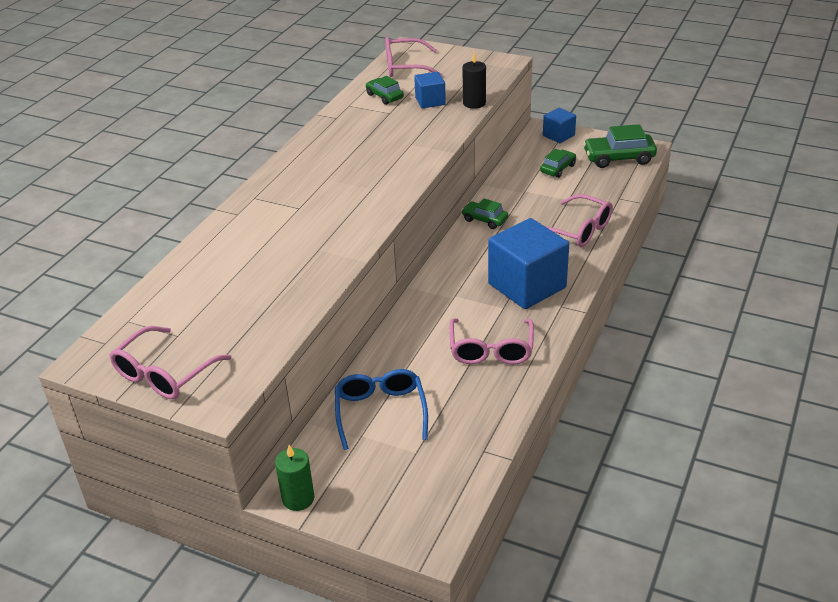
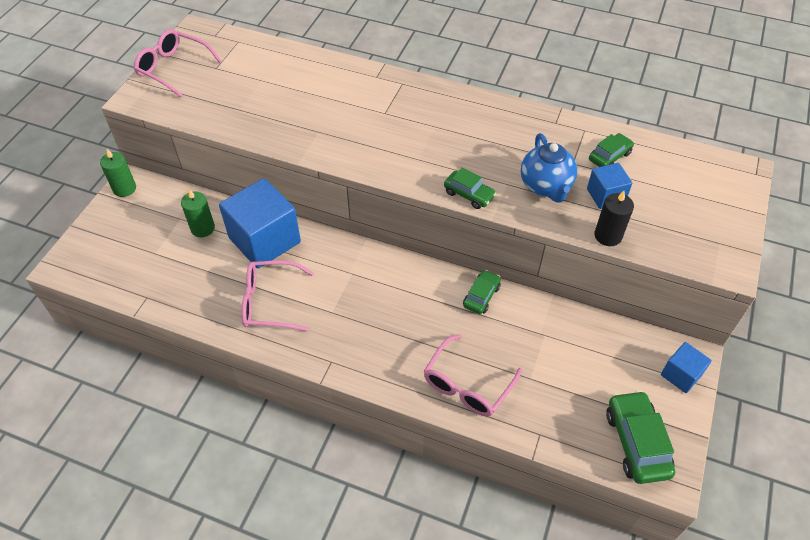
camera: 85 degrees right, 15 degrees up
blue glasses [335,369,428,450] -> green candle [181,189,215,237]
pink glasses [385,37,443,77] -> none
blue cube [488,218,569,309] -> blue cube moved to [219,178,301,268]
green car [540,149,576,178] -> green car moved to [444,168,496,209]
none -> blue teapot [521,133,577,203]

